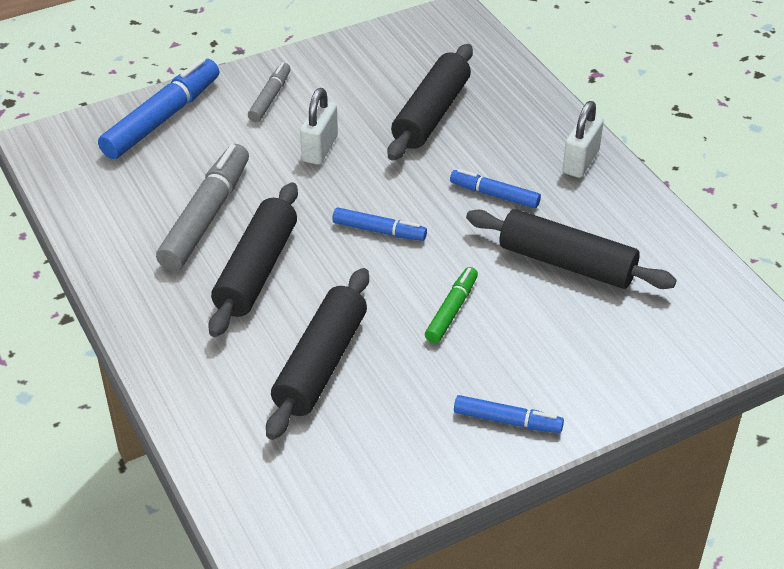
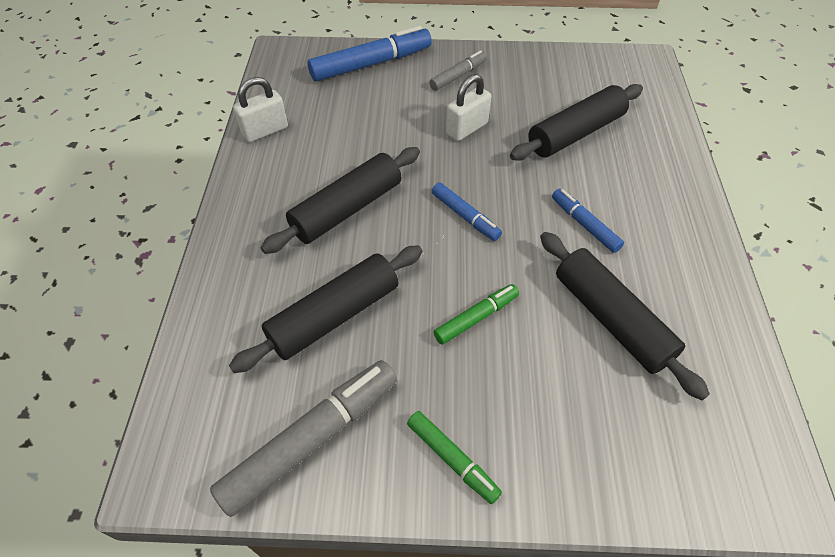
camera: 30 degrees right, 10 degrees up
grey marker [156,144,249,271] -> grey marker moved to [210,360,397,517]
blue marker [454,395,564,433] -> green marker [407,411,502,504]
white padlock [562,101,604,178] -> white padlock moved to [233,77,288,142]

